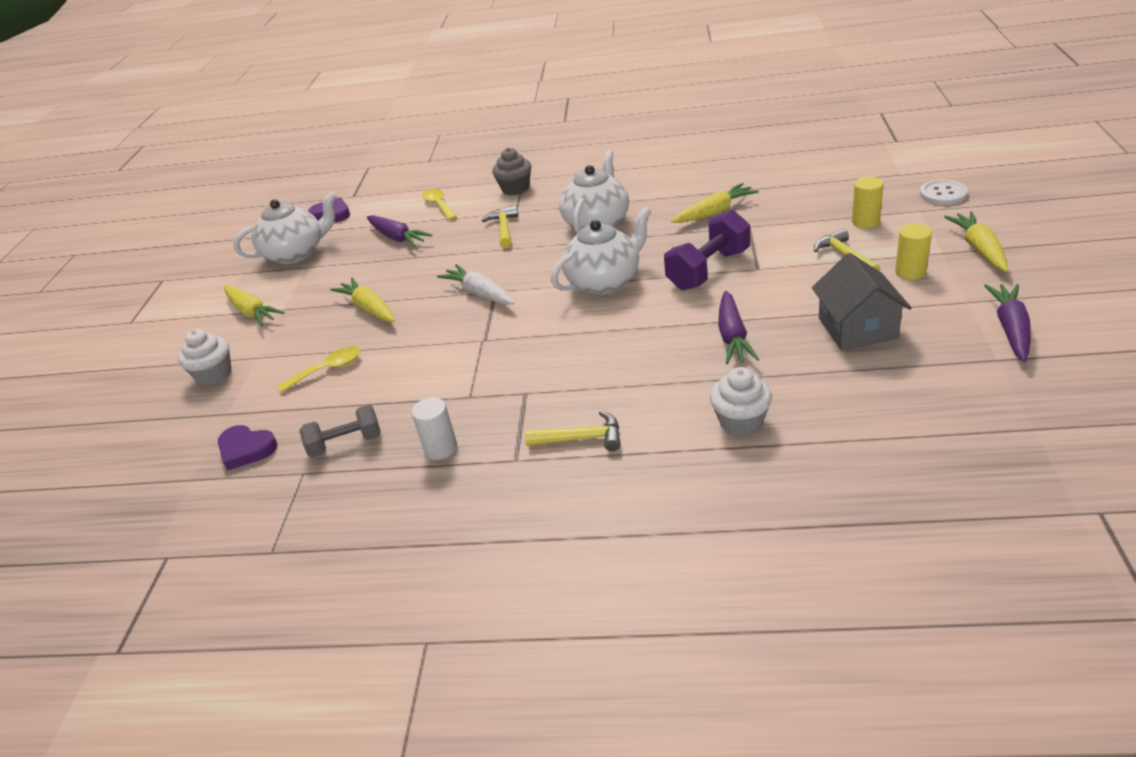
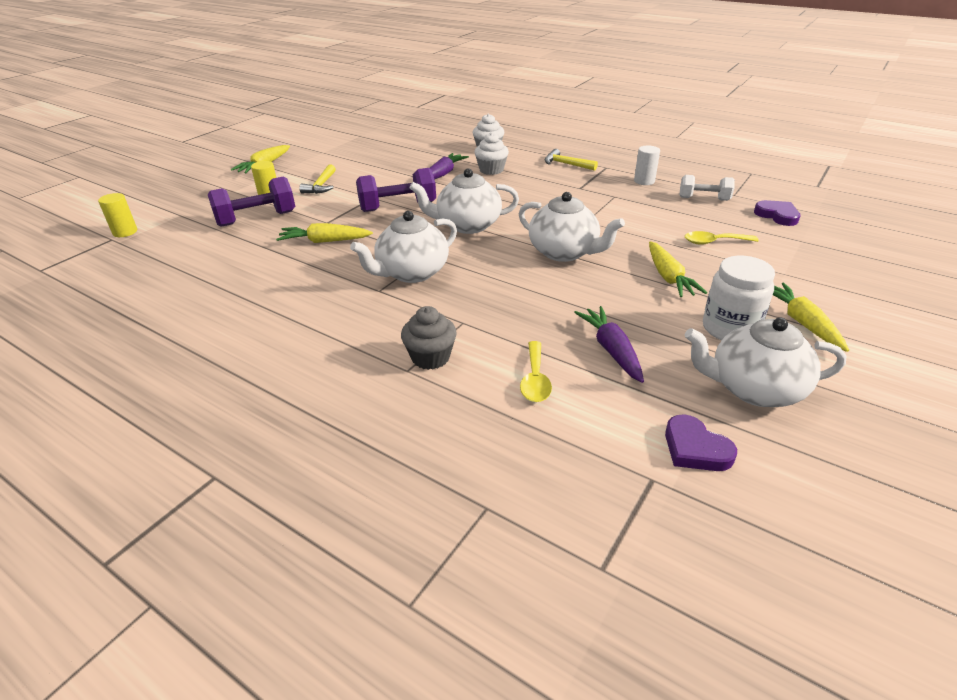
camera: 155 degrees left, 0 degrees up
white cupcake [178,329,232,385] -> white cupcake moved to [474,132,509,175]
grey dumbbell [299,404,381,458] -> white dumbbell [680,175,735,201]
white carrot [437,264,515,305] -> white teapot [519,192,625,262]
yellow hammer [482,205,518,248] -> none
grey house [812,253,912,351] -> none
yellow cylinder [895,224,932,280] -> yellow cylinder moved to [98,193,137,237]
white button [920,179,968,205] -> none
purple carrot [984,284,1031,362] -> none
none -> purple dumbbell [208,177,295,227]
none -> white jar [703,256,775,340]

